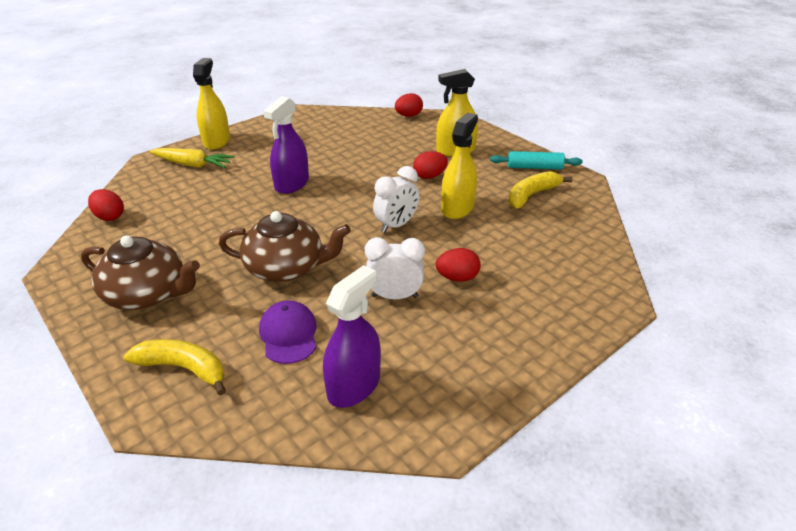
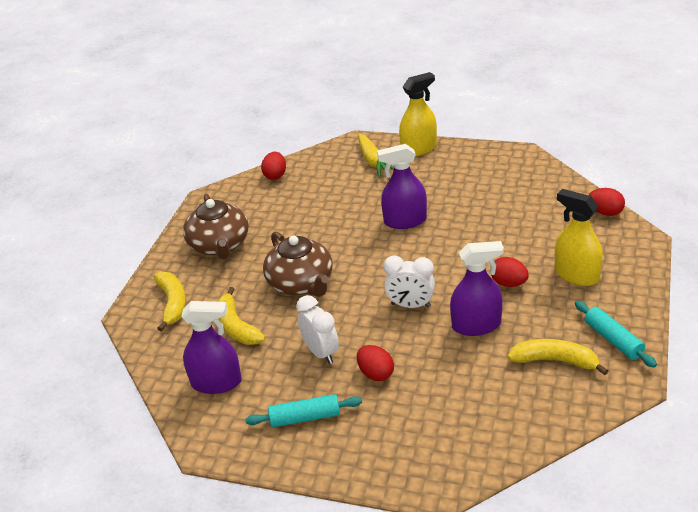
camera: 60 degrees right, 0 degrees up
purple cap [259,300,316,364] -> yellow banana [217,287,265,345]
yellow spray bottle [441,113,478,219] -> purple spray bottle [450,241,504,336]
none -> turquoise rolling pin [245,394,362,427]

